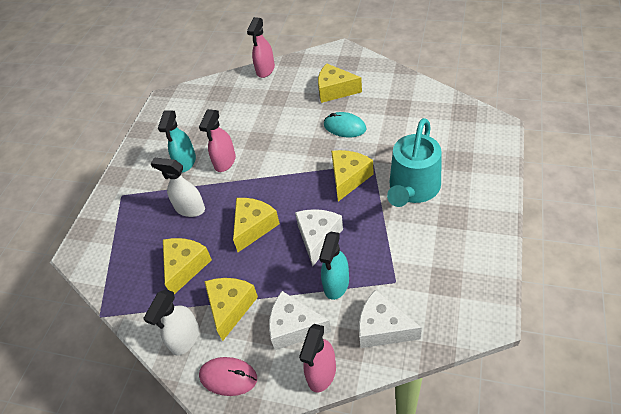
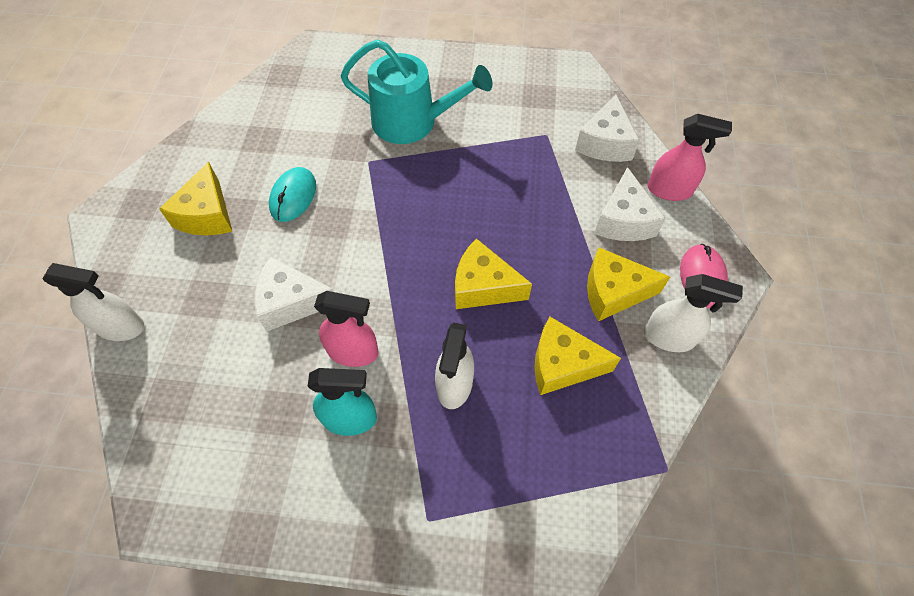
camera: 105 degrees left, 10 degrees up
pink spray bottle [247,17,275,78] -> white spray bottle [42,263,144,341]
white cheese [295,209,343,266] -> white cheese moved to [254,257,334,332]
turquoise spray bottle [319,231,349,300] -> none
yellow cheese [331,150,374,201] -> none

